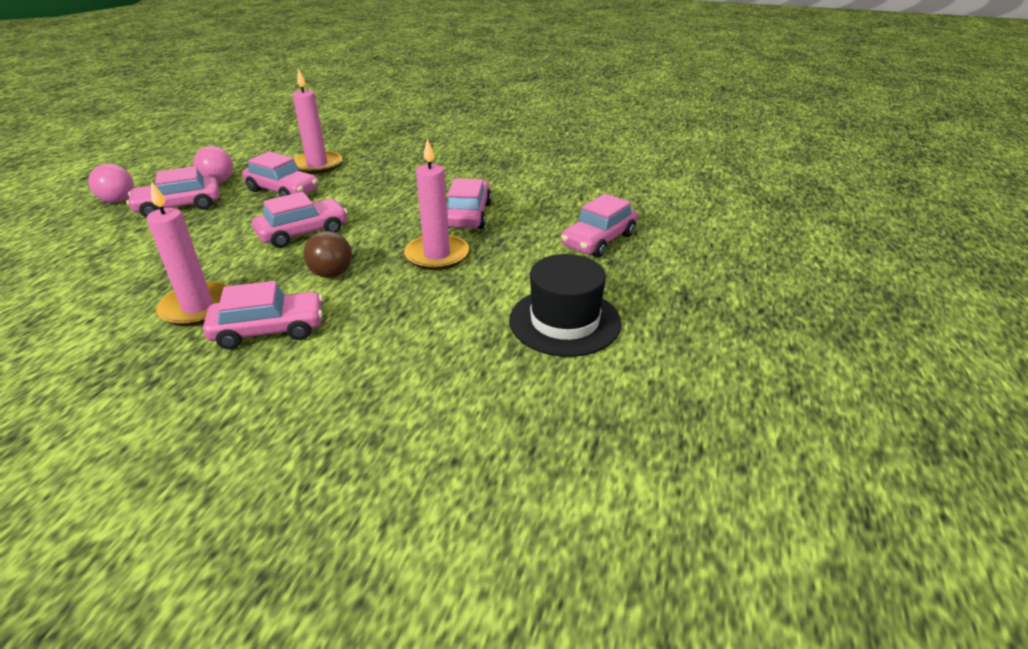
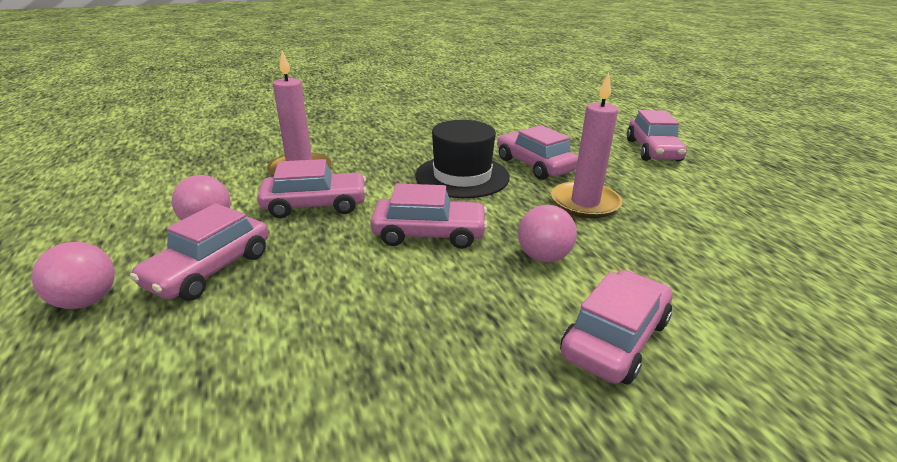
camera: 40 degrees left, 5 degrees down
pink candle [147,181,229,326] -> none
pink car [252,192,347,248] -> pink car turned 75 degrees clockwise [370,184,488,249]
brown ball [303,231,352,278] -> pink ball [518,205,577,262]
black hat [509,254,621,357] -> black hat moved to [415,120,510,198]

